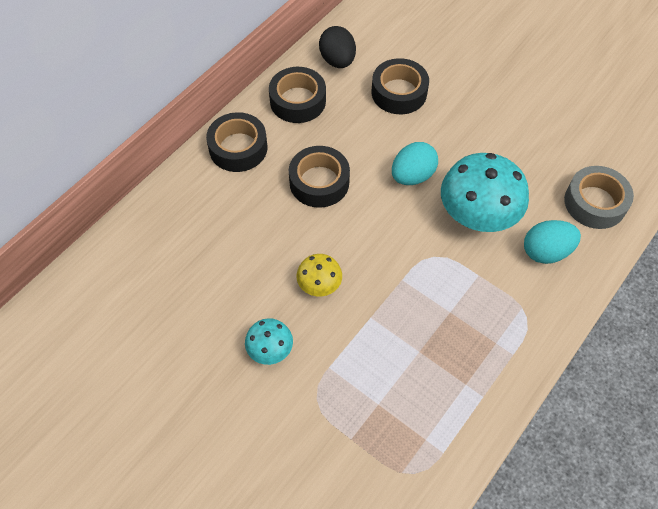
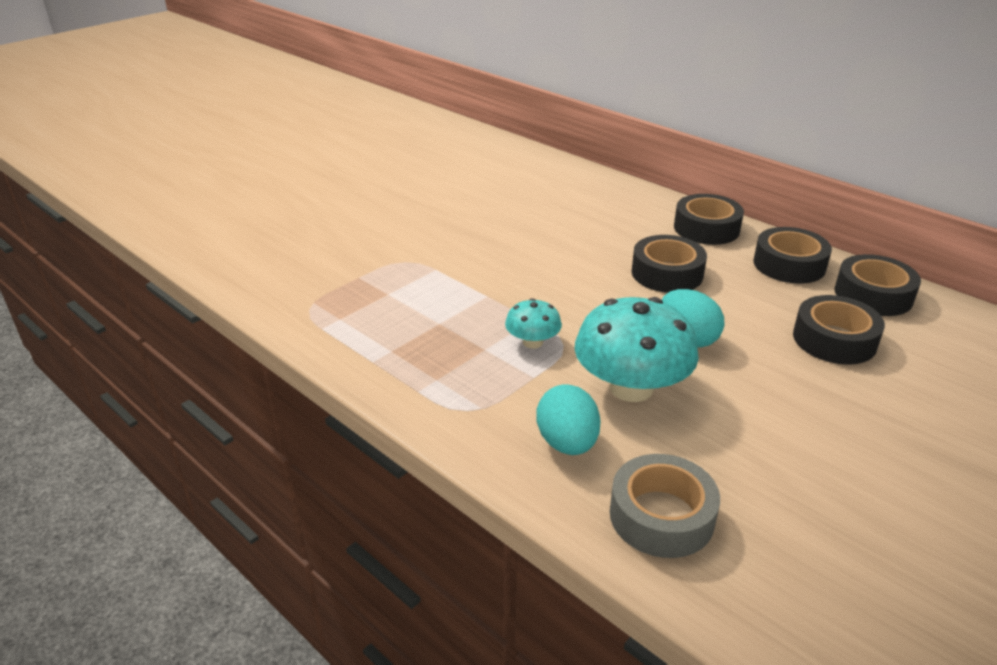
camera: 95 degrees right, 25 degrees down
turquoise mushroom [245,318,293,365] -> turquoise mushroom moved to [505,298,562,349]
yellow mushroom [296,254,342,297] -> none
black egg [319,26,356,68] -> black tape [834,254,921,316]

